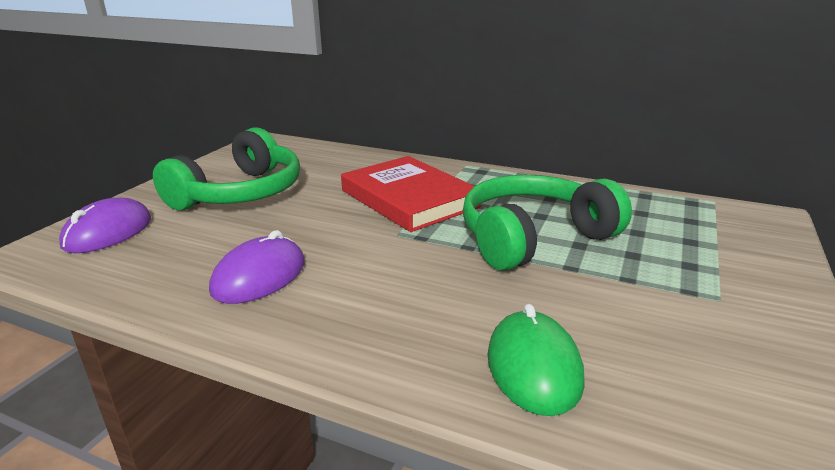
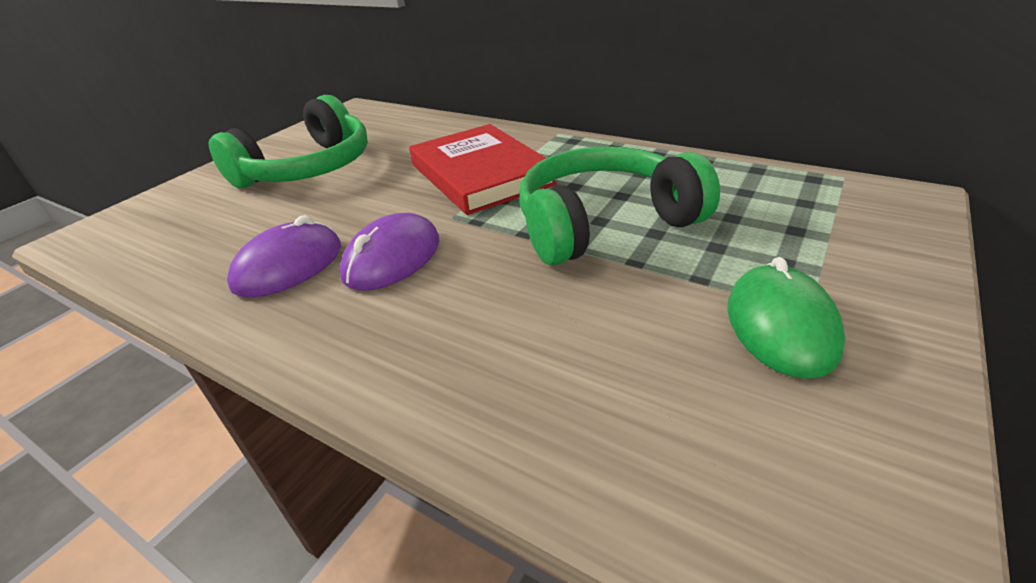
camera: 10 degrees right, 10 degrees up
purple mouse [59,197,151,253] -> purple mouse moved to [340,213,439,291]
green mouse [487,304,585,416] -> green mouse moved to [727,257,845,379]

